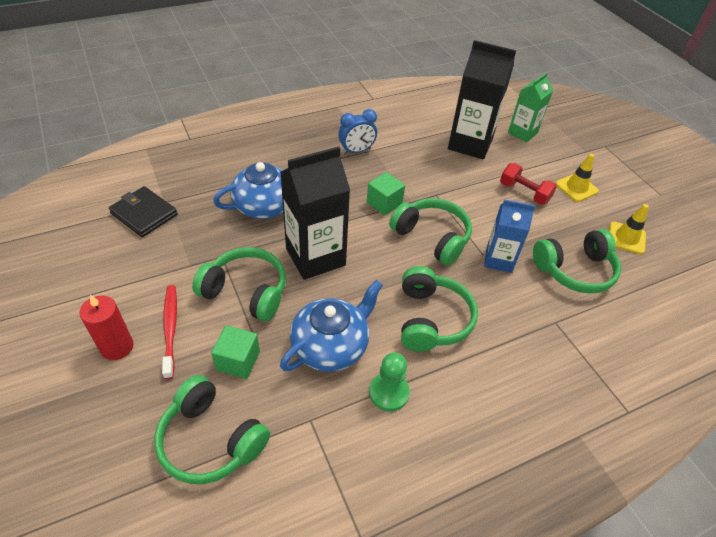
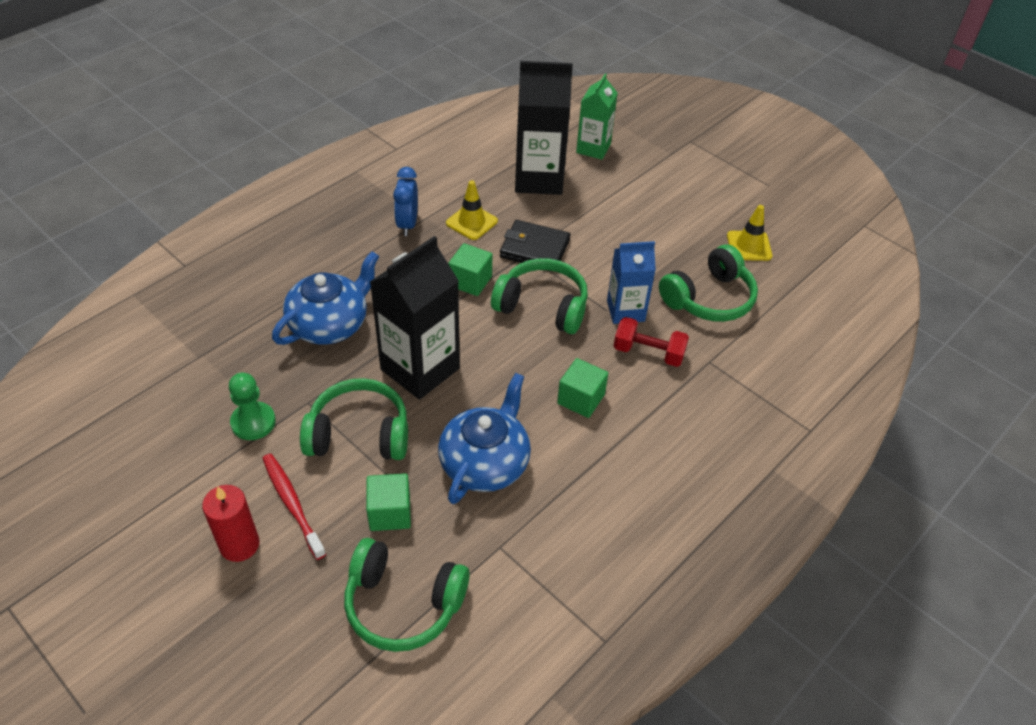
camera: 20 degrees left, 0 degrees up
black wallet [109,186,178,237] -> black wallet moved to [500,220,570,263]
blue clock [338,109,377,154] -> blue clock turned 135 degrees clockwise [393,167,418,236]
green pawn [369,352,410,412] -> green pawn moved to [229,373,276,440]
green headphones [401,266,478,352] -> green cube [557,358,608,418]
red dumbbell [500,163,557,205] -> red dumbbell moved to [614,317,689,367]
yellow traffic cone [556,154,599,202] -> yellow traffic cone moved to [446,180,498,240]

